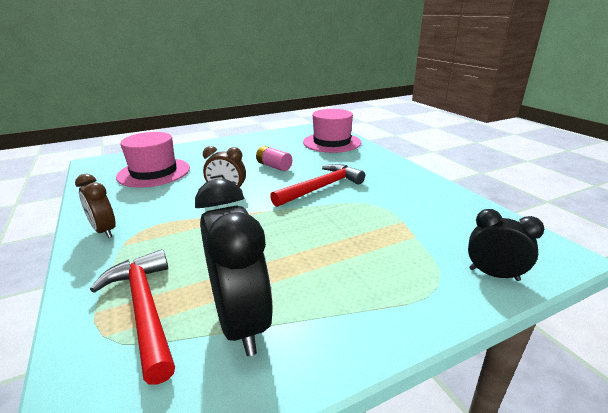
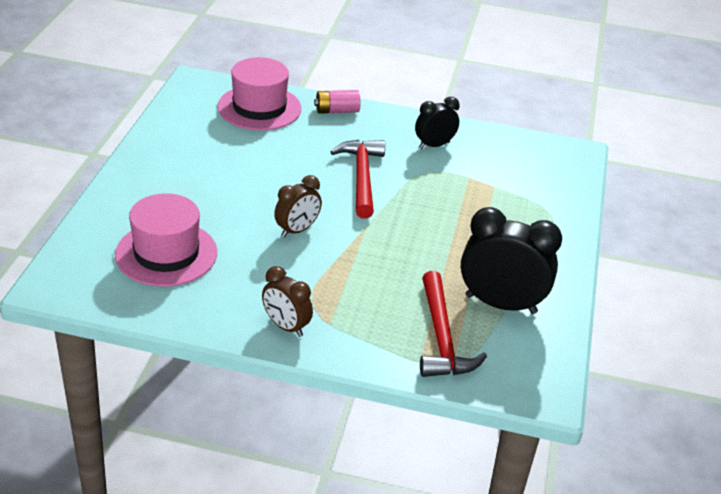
camera: 55 degrees left, 10 degrees up
brown clock [75,174,116,238] -> brown clock turned 45 degrees clockwise [262,266,313,337]
red hammer [90,249,175,385] -> red hammer turned 105 degrees counterclockwise [420,271,487,377]
pink battery [256,146,292,171] -> pink battery moved to [314,90,361,114]
black clock [468,209,544,281] -> black clock moved to [415,97,459,149]

